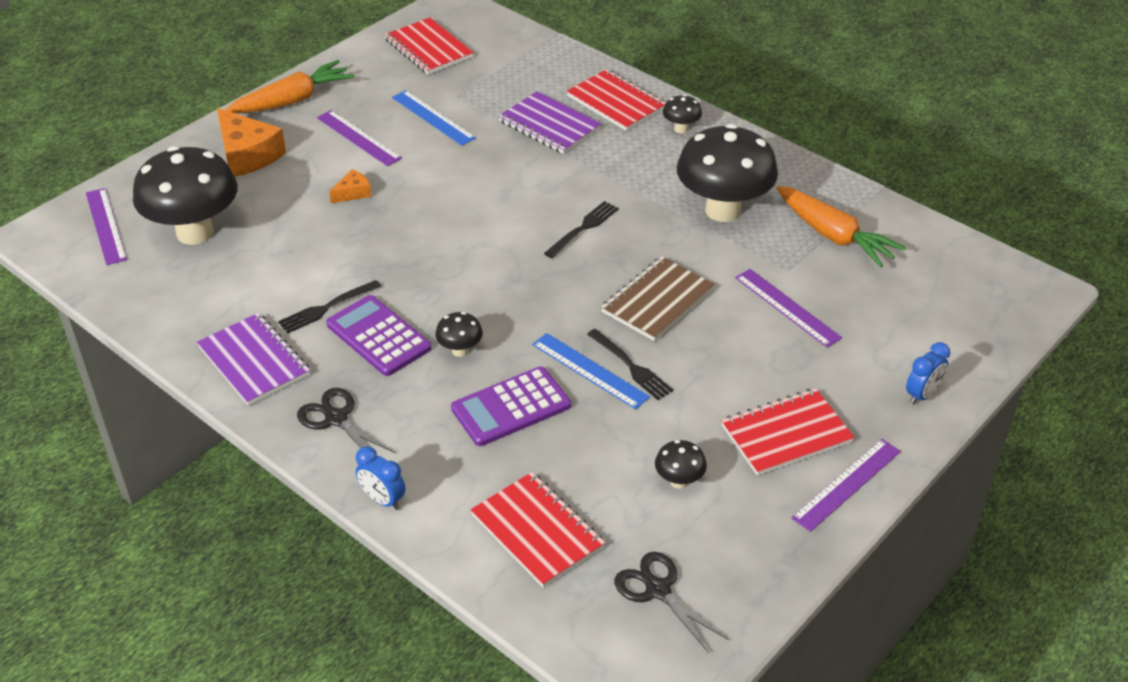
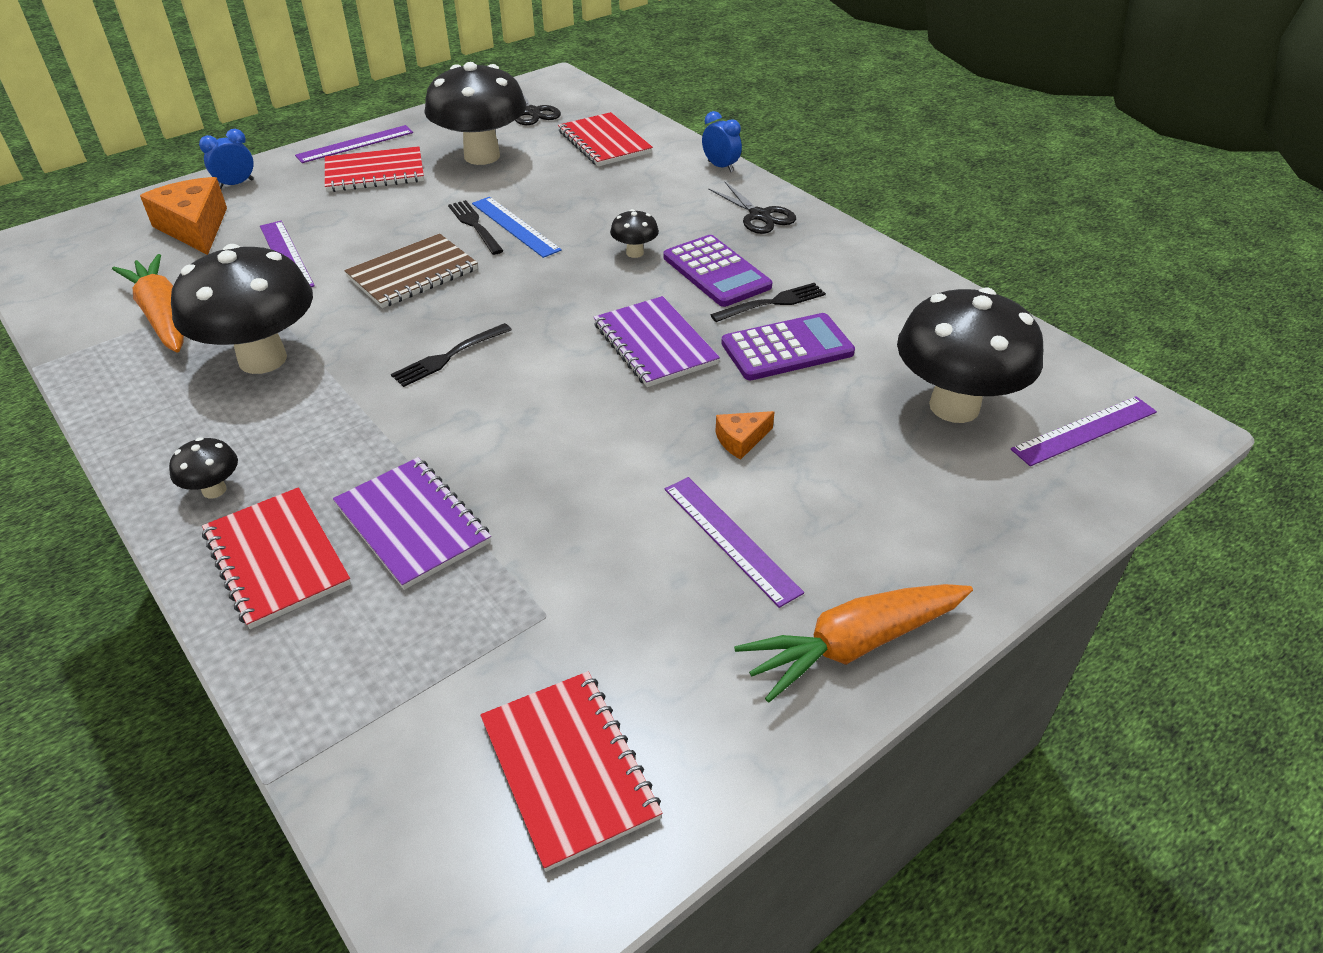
camera: 170 degrees left, 0 degrees up
purple ruler [86,188,127,265] -> purple ruler turned 75 degrees clockwise [1011,396,1157,466]
purple notebook [197,313,310,406] -> purple notebook moved to [594,296,720,387]
orange cheese [217,108,286,177] -> orange cheese moved to [140,177,227,255]
blue ruler [392,90,476,145] -> none
purple calculator [451,367,571,446] -> purple calculator moved to [721,313,855,380]
black mushroom [655,440,707,489] -> black mushroom [424,62,526,165], size x2.35

